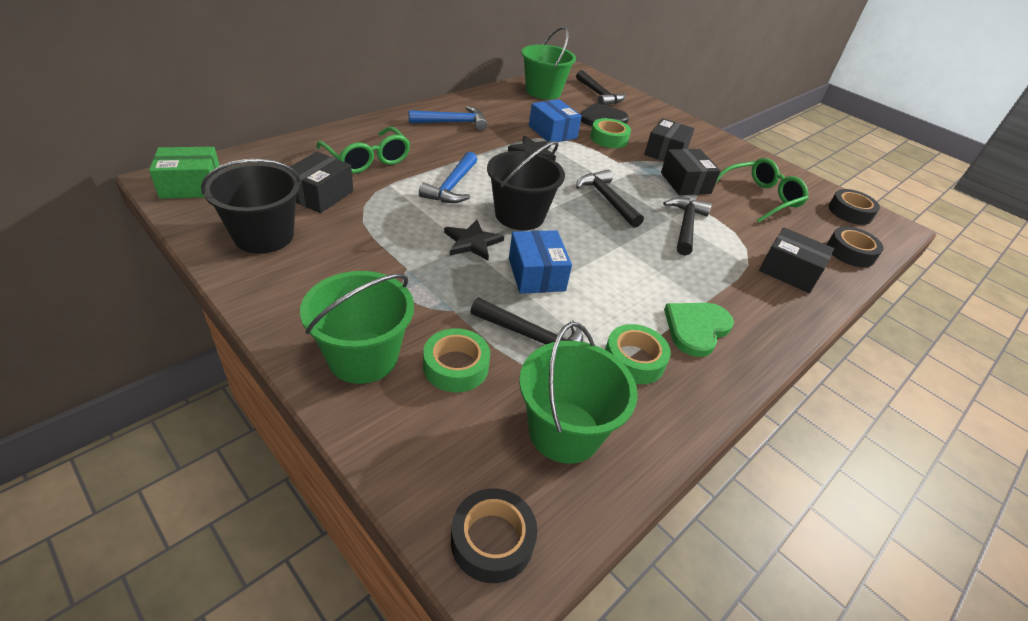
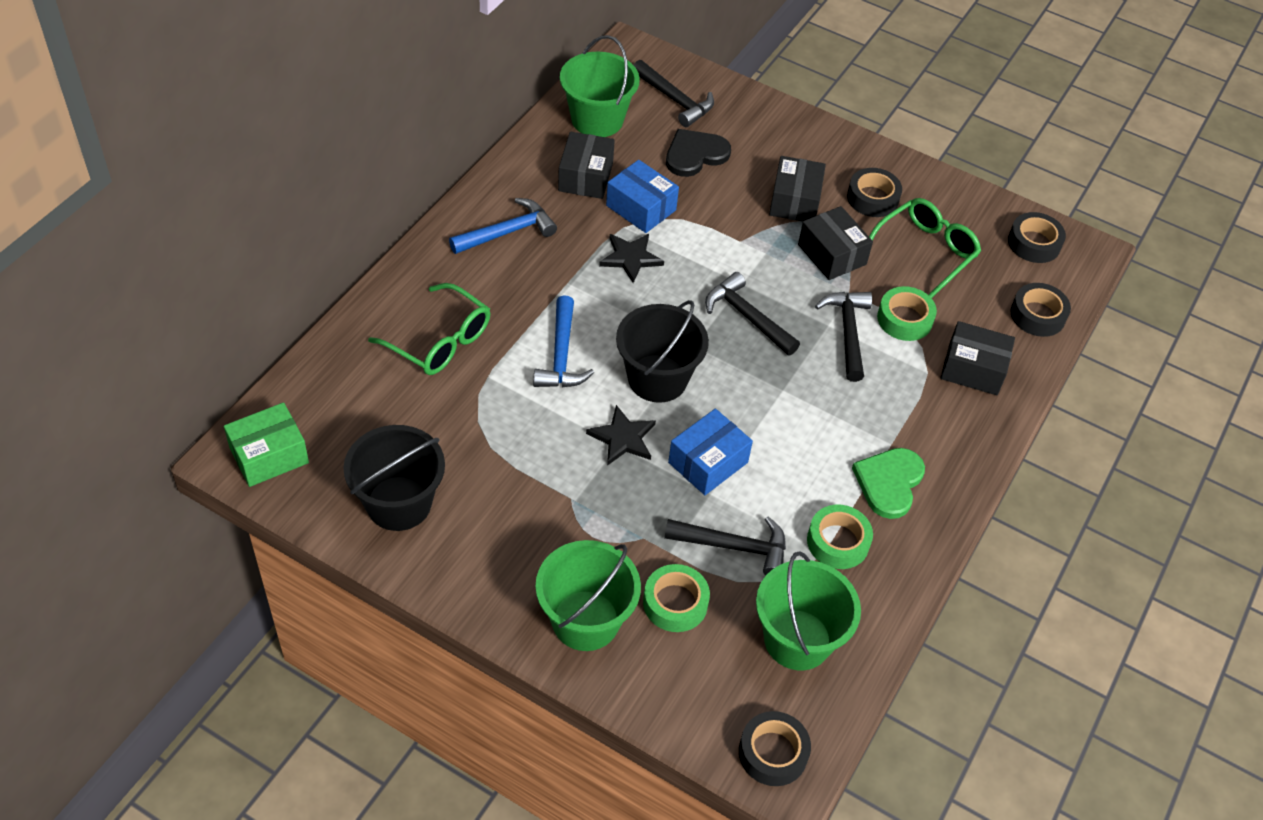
camera: 15 degrees left, 10 degrees up
black box [290,152,353,213] -> black box moved to [558,132,615,199]
blue box [509,230,572,294] -> blue box turned 75 degrees clockwise [668,409,753,495]
green tape [590,118,631,148] -> green tape moved to [877,286,937,341]
none -> black tape [847,168,902,217]

